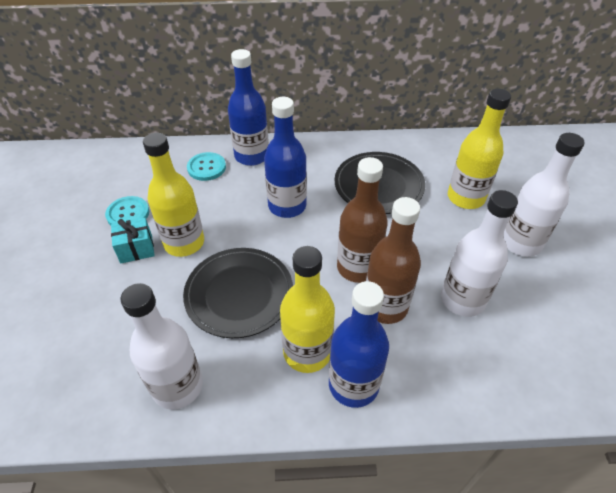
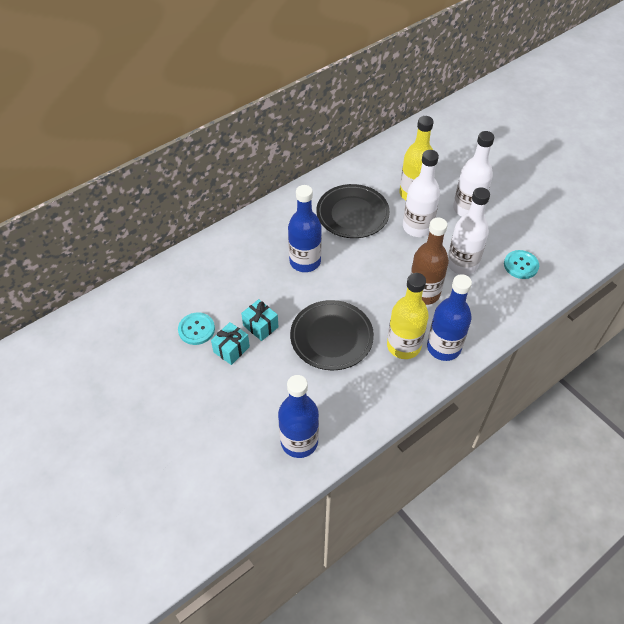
camera: 35 degrees left, 5 degrees up
white bottle [120,283,203,410] -> white bottle moved to [403,150,440,237]
yellow bottle [143,133,204,257] -> turquoise gift [241,299,279,341]
turquoise button [187,152,226,181] -> turquoise button moved to [504,250,539,279]
blue bottle [228,49,269,166] -> blue bottle moved to [278,375,319,458]
brown bottle [337,157,388,283] -> none

